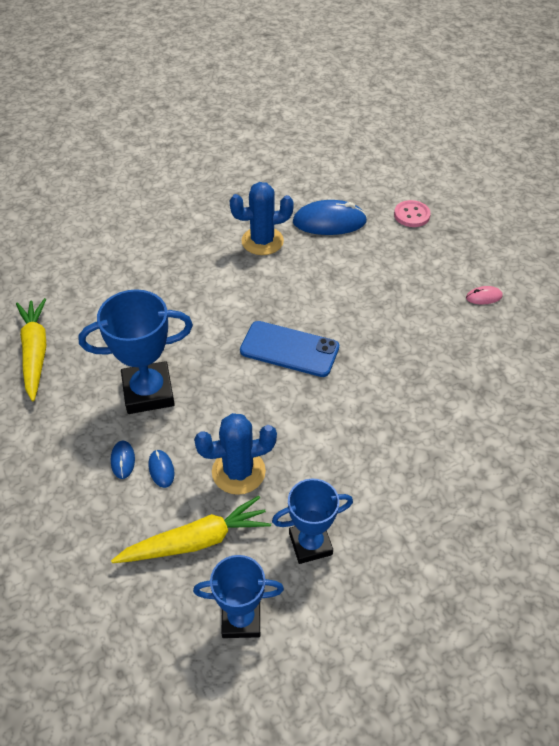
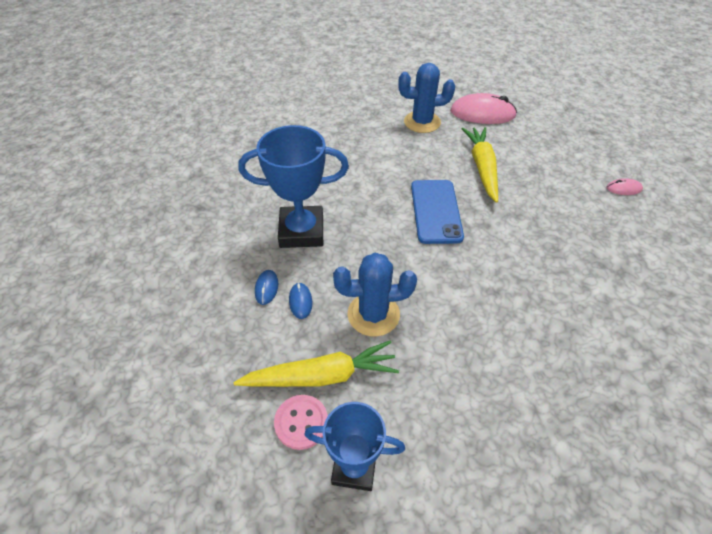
camera: 10 degrees right, 0 degrees up
yellow carrot [16,298,46,401] -> yellow carrot moved to [462,127,498,203]
blue phone [240,321,339,377] -> blue phone turned 60 degrees clockwise [411,180,464,244]
blue trophy [272,479,353,564] -> none
blue mouse [293,200,367,235] -> pink mouse [450,93,517,124]
pink button [394,200,431,227] -> pink button moved to [274,395,328,450]

